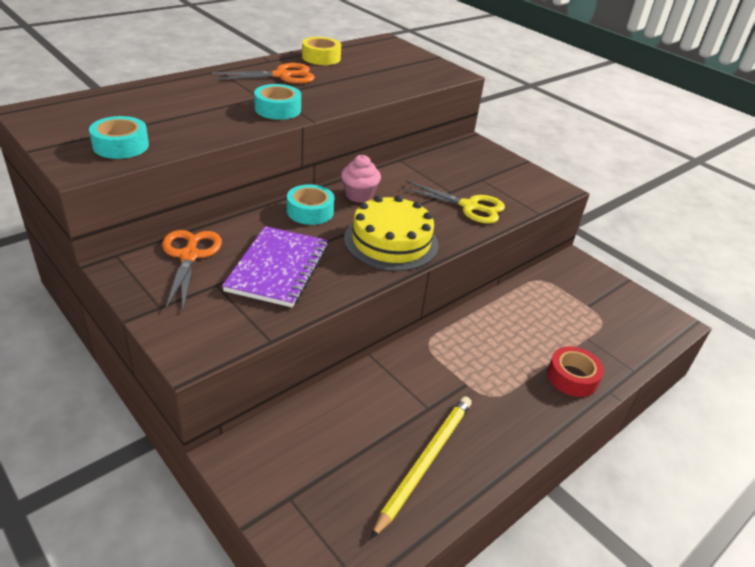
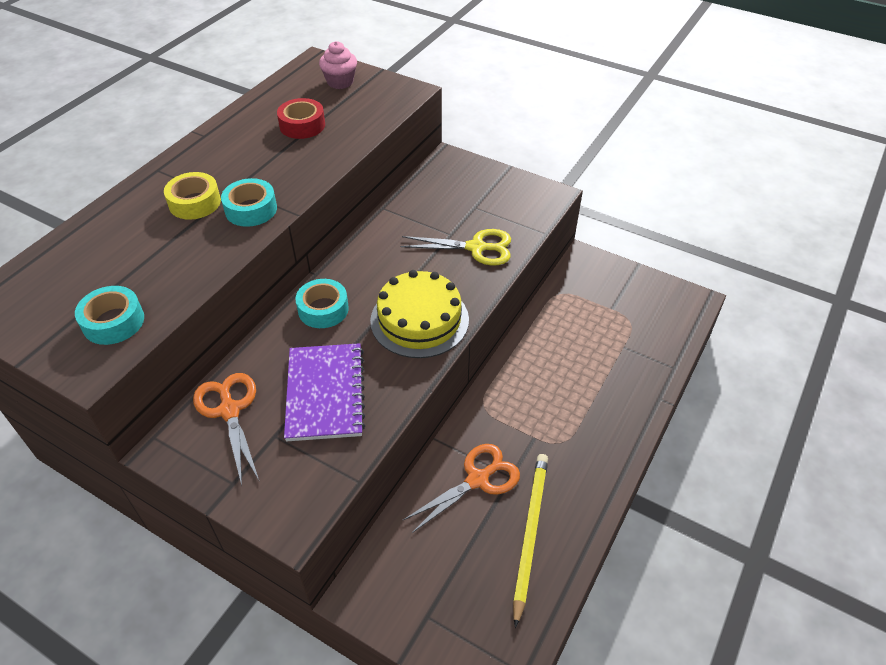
camera: 15 degrees left, 10 degrees up
orange scissors [212,63,315,84] -> orange scissors moved to [403,444,520,533]
yellow tape [302,37,341,65] -> yellow tape moved to [164,172,221,220]
pink cupcake [341,155,381,203] -> pink cupcake moved to [319,41,357,89]
red tape [547,346,604,397] -> red tape moved to [277,98,325,139]

